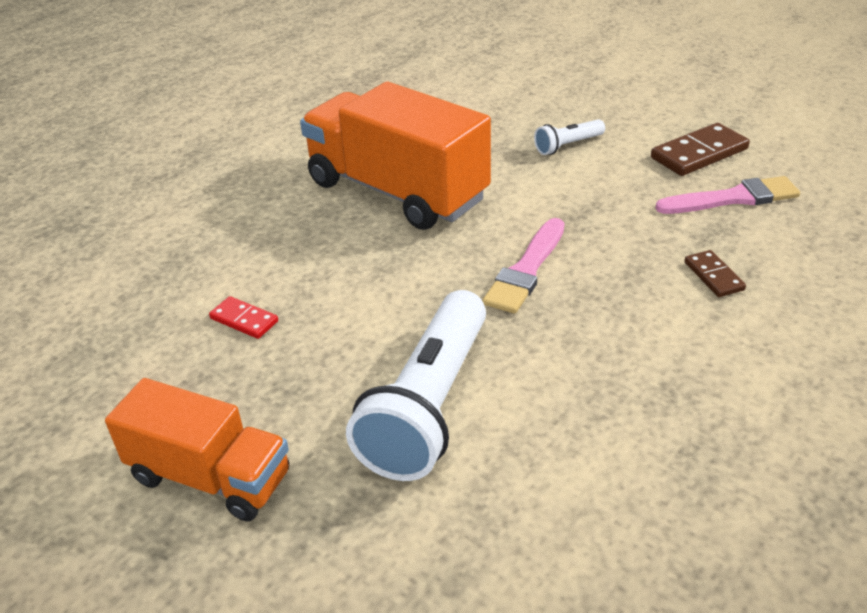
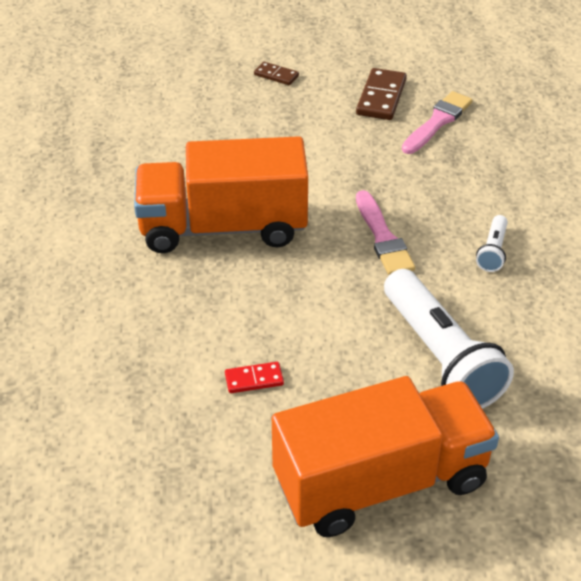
camera: 45 degrees left, 5 degrees up
orange truck [105,378,289,521] -> orange truck [272,376,499,537], size x1.63
white flashlight [534,119,605,155] -> white flashlight moved to [476,215,508,272]
brown domino [685,250,746,297] -> brown domino moved to [254,62,299,85]

